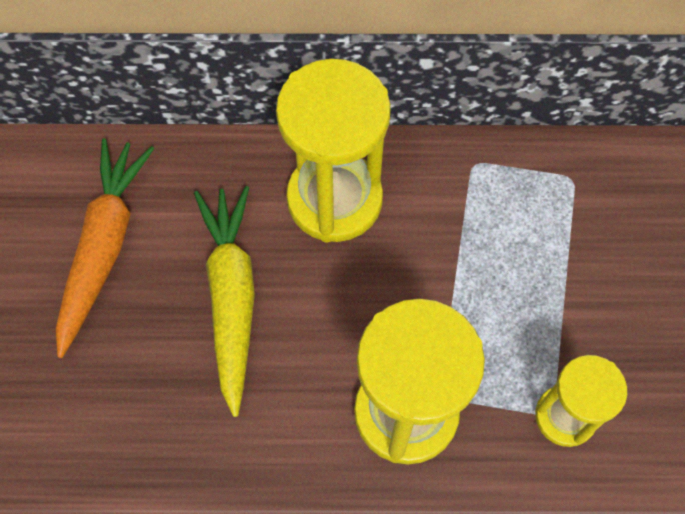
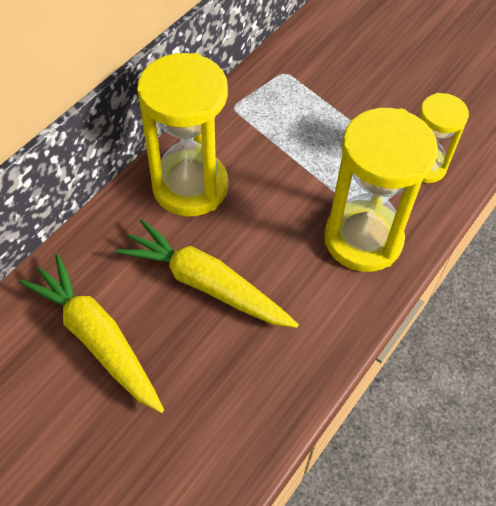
camera: 55 degrees left, 10 degrees down
orange carrot [56,138,154,358] -> yellow carrot [19,254,164,413]

